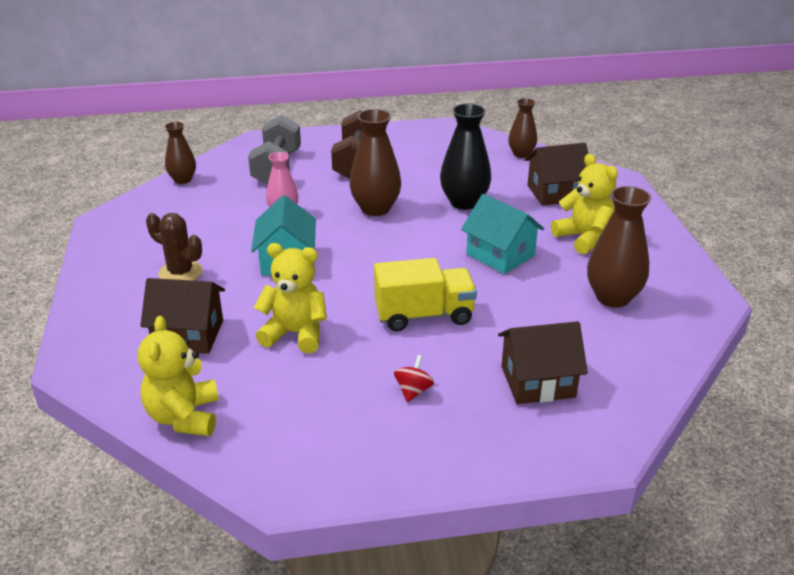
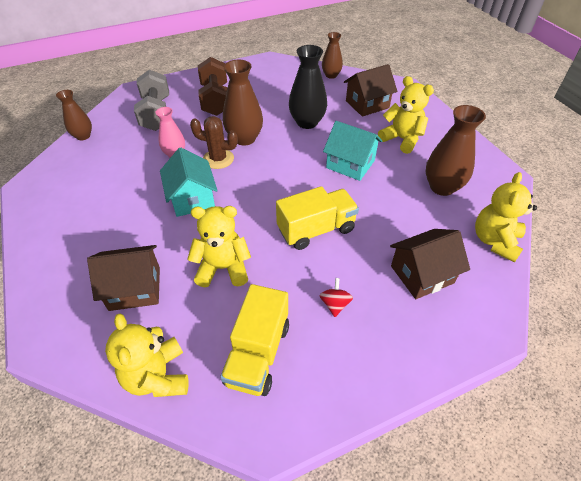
camera: 15 degrees left, 15 degrees up
brown cactus [146,213,203,281] -> brown cactus moved to [190,116,238,169]
none -> yellow truck [220,284,289,396]
none -> yellow teddy bear [475,172,537,263]

